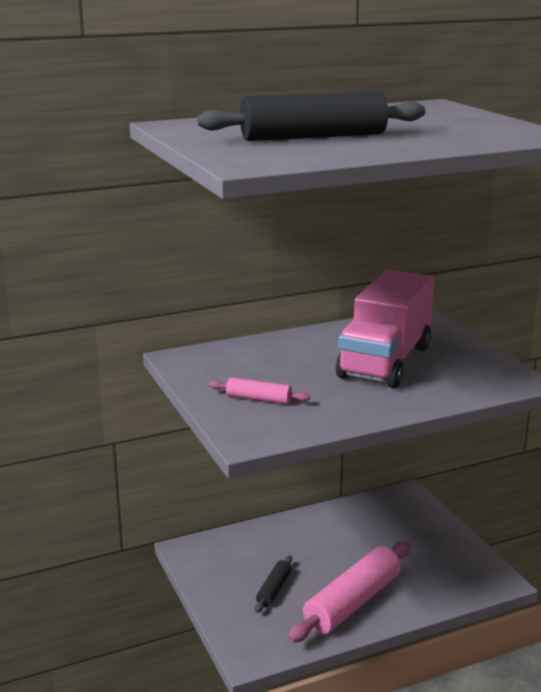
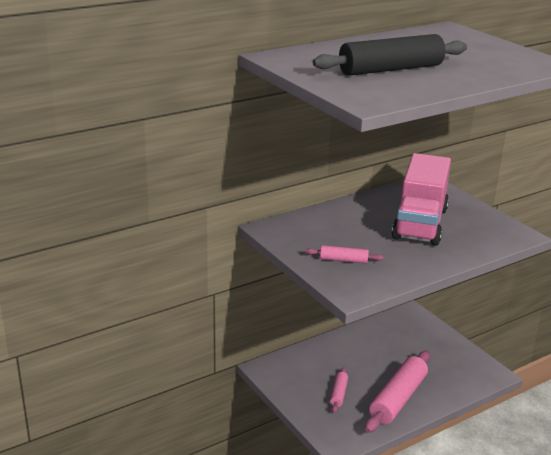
camera: 10 degrees left, 5 degrees up
black rolling pin [255,555,292,613] -> pink rolling pin [330,367,348,413]

